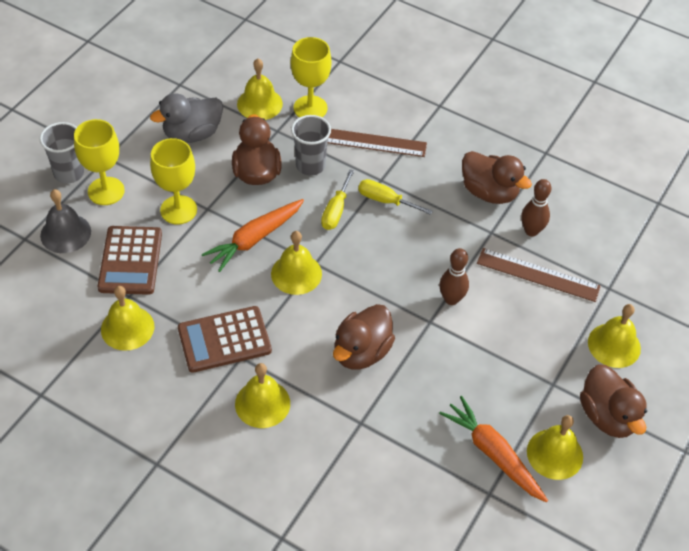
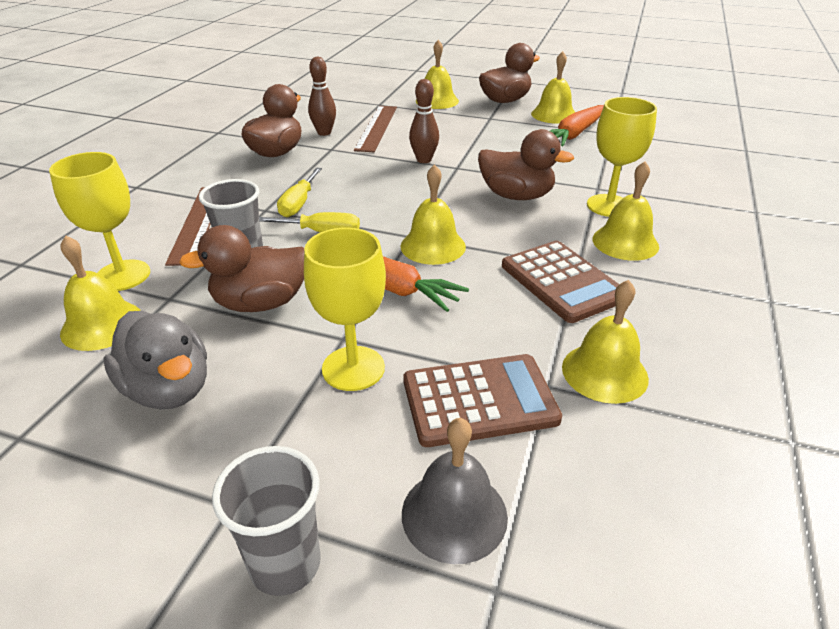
camera: 100 degrees left, 15 degrees down
yellow goblet [74,119,124,205] -> yellow goblet moved to [587,97,657,217]

